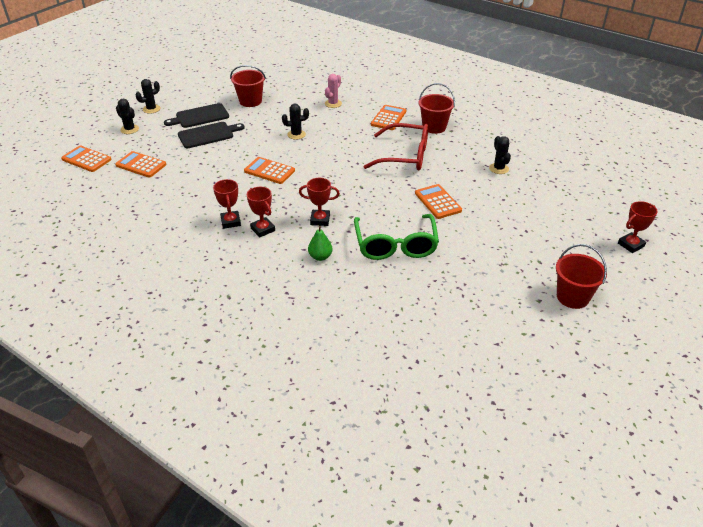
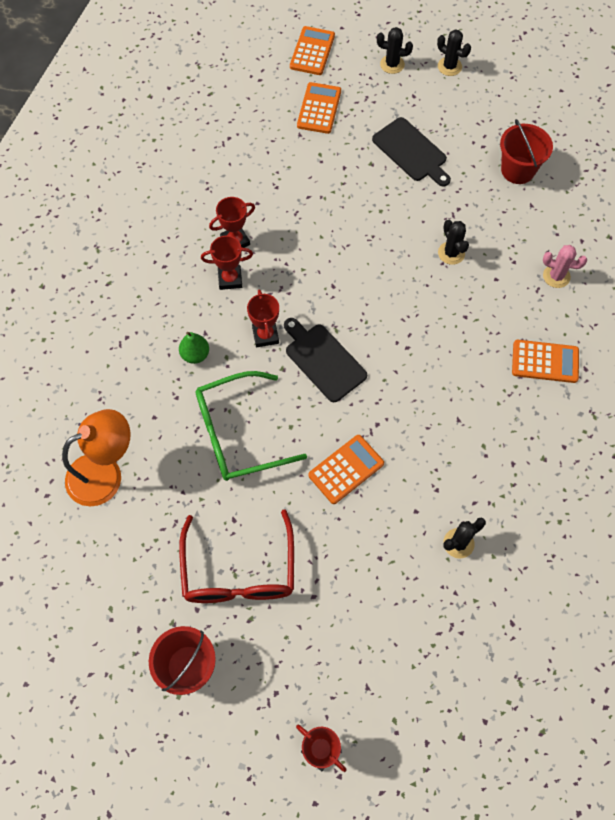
camera: 75 degrees right, 25 degrees up
black cactus [116,99,139,134] -> black cactus turned 75 degrees clockwise [377,27,413,74]
black cutting board [164,103,229,128] -> black cutting board moved to [284,318,367,402]
orange calculator [244,157,295,184] -> none
red trophy [247,187,275,237] -> red trophy turned 45 degrees clockwise [201,236,253,290]
red glasses [363,123,428,171] -> red glasses moved to [179,509,294,603]
red bucket [418,83,455,134] -> none
none -> orange lamp [62,409,130,506]

